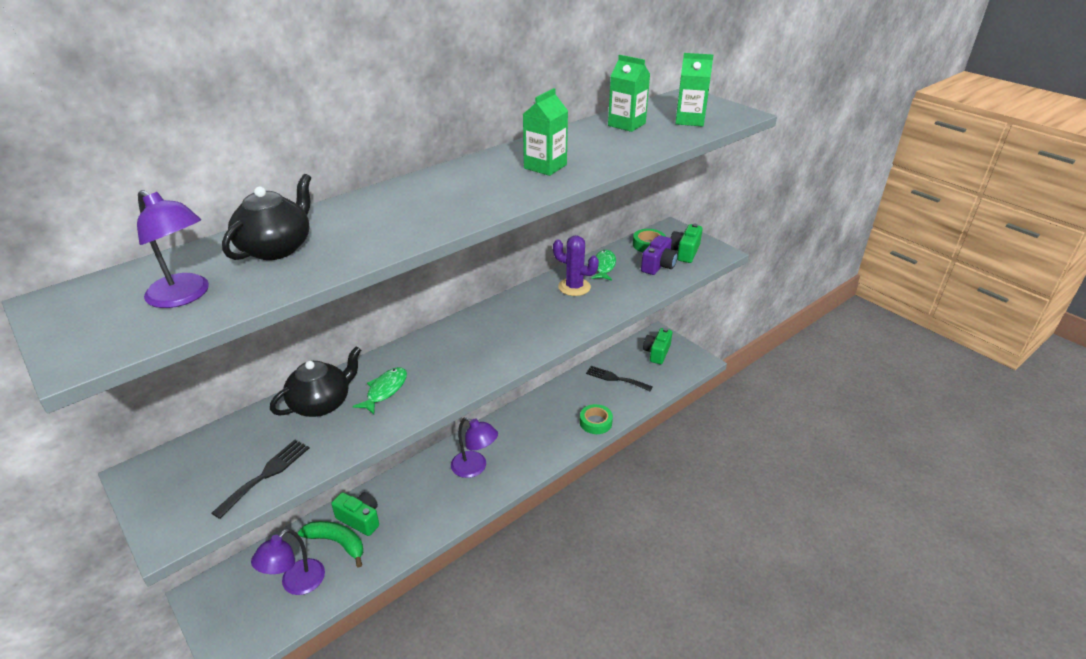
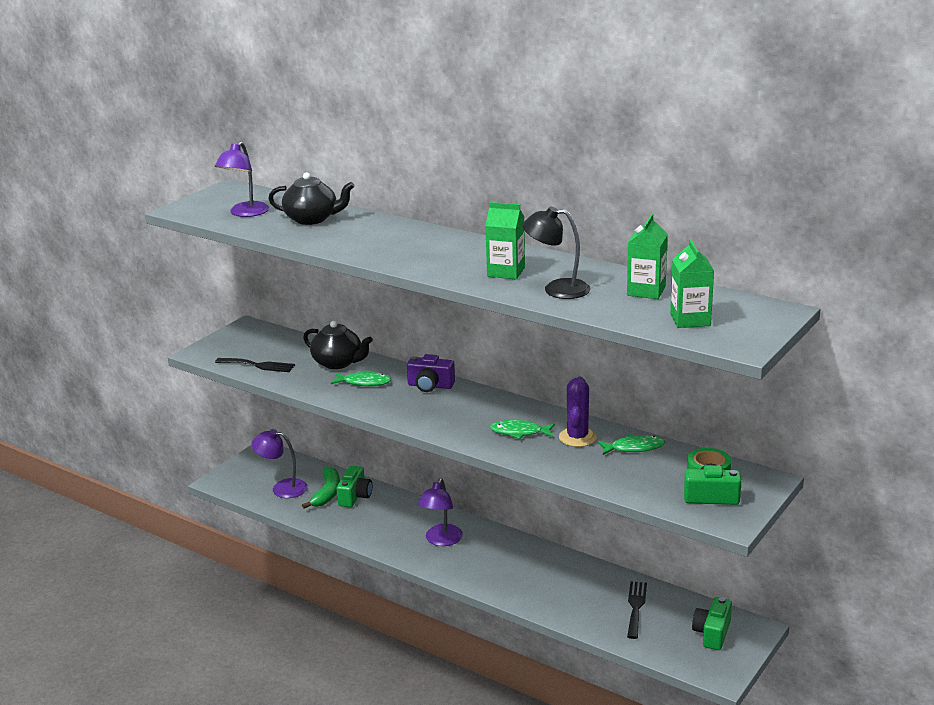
camera: 75 degrees right, 10 degrees down
green tape [580,404,613,434] -> none
purple camera [641,235,678,275] -> purple camera moved to [407,354,455,392]
green camera [643,328,672,364] -> green camera turned 75 degrees counterclockwise [692,597,732,650]
none -> green fish [490,420,555,439]
none -> black lamp [522,206,590,299]

